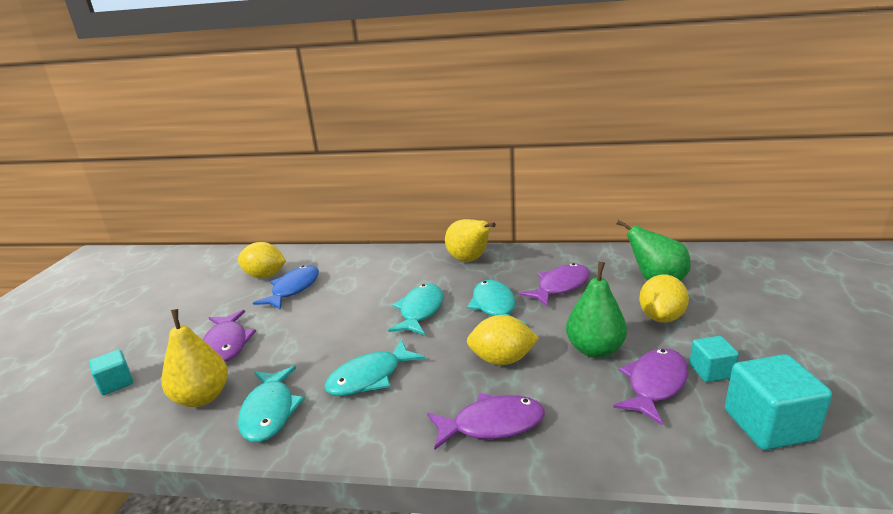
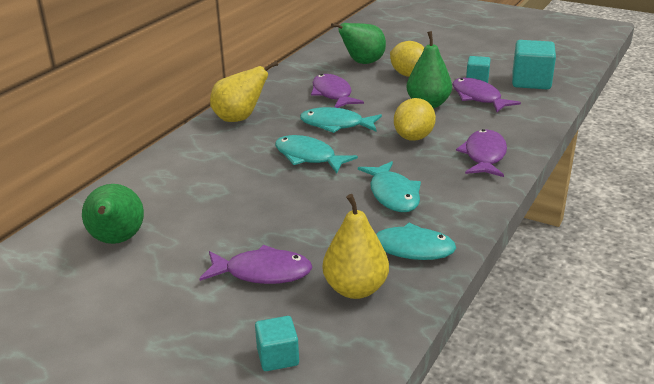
camera: 70 degrees left, 5 degrees up
yellow lemon [238,242,286,278] -> green pear [82,184,144,244]
blue fish [253,266,319,310] -> none

